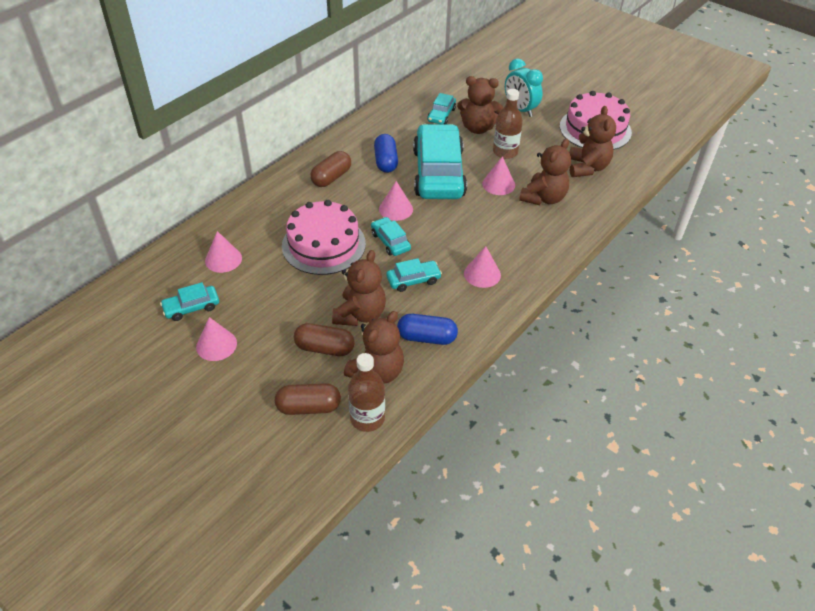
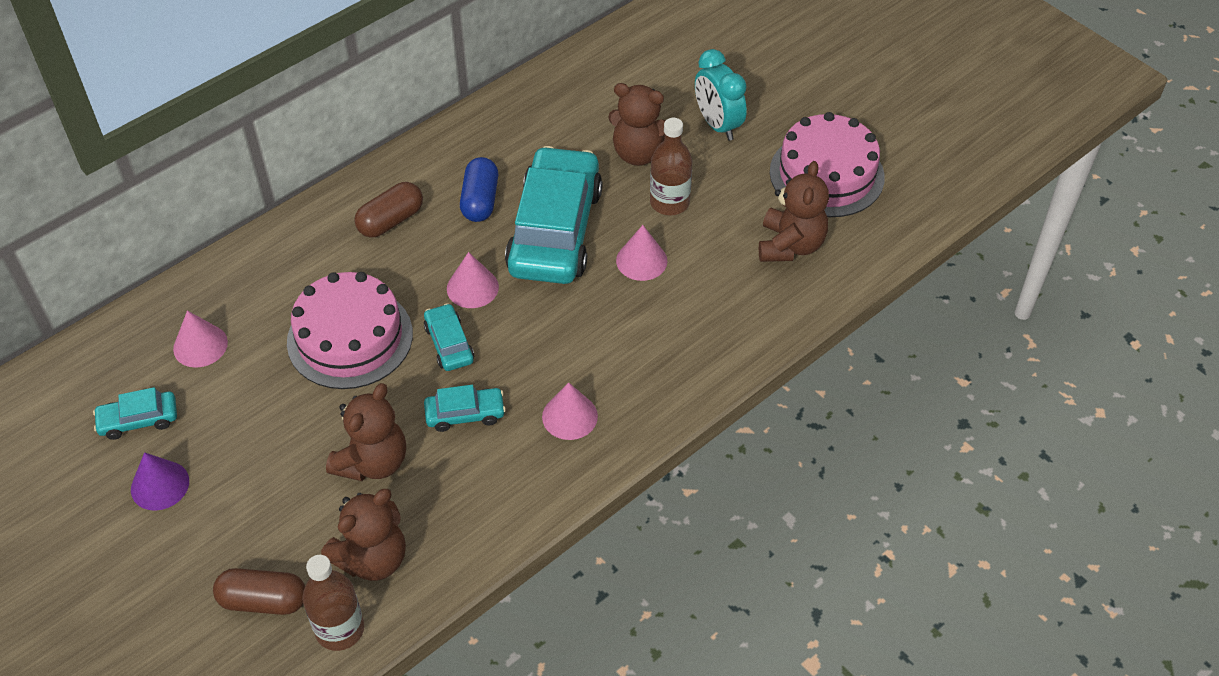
camera: 10 degrees right, 5 degrees up
pink cone [196,317,237,361] -> purple cone [131,452,189,511]
brown capsule [294,323,355,356] -> none
blue capsule [397,314,458,345] -> none
turquoise car [427,93,456,124] -> none
brown teddy bear [519,139,571,205] -> none

